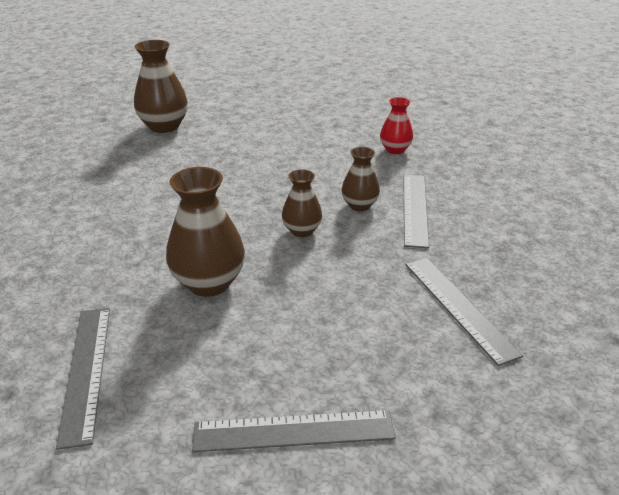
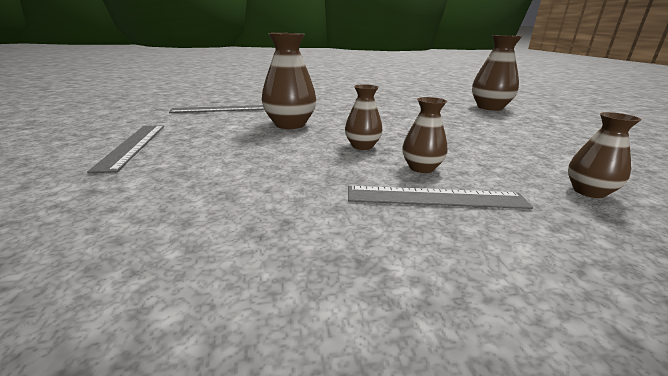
camera: 85 degrees right, 10 degrees down
red vase [380,97,413,154] -> brown vase [568,112,642,198]
grey ruler [406,258,523,366] -> none

